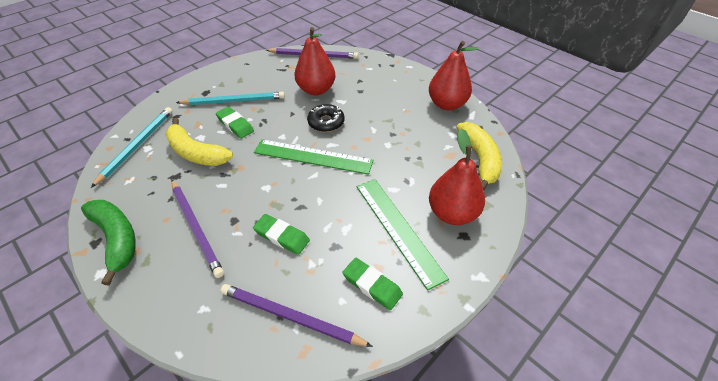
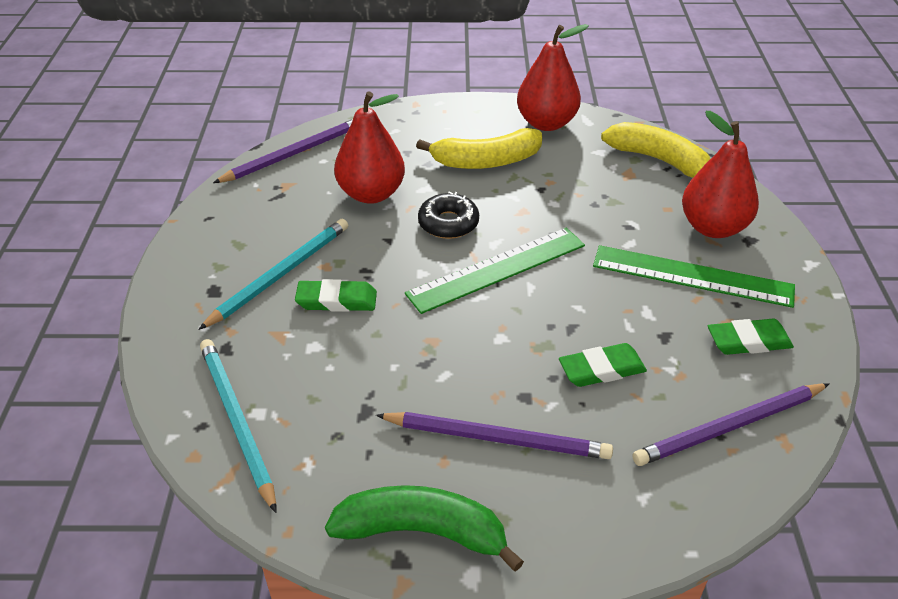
camera: 45 degrees left, 5 degrees down
yellow banana [165,118,233,166] -> yellow banana moved to [416,128,542,169]

